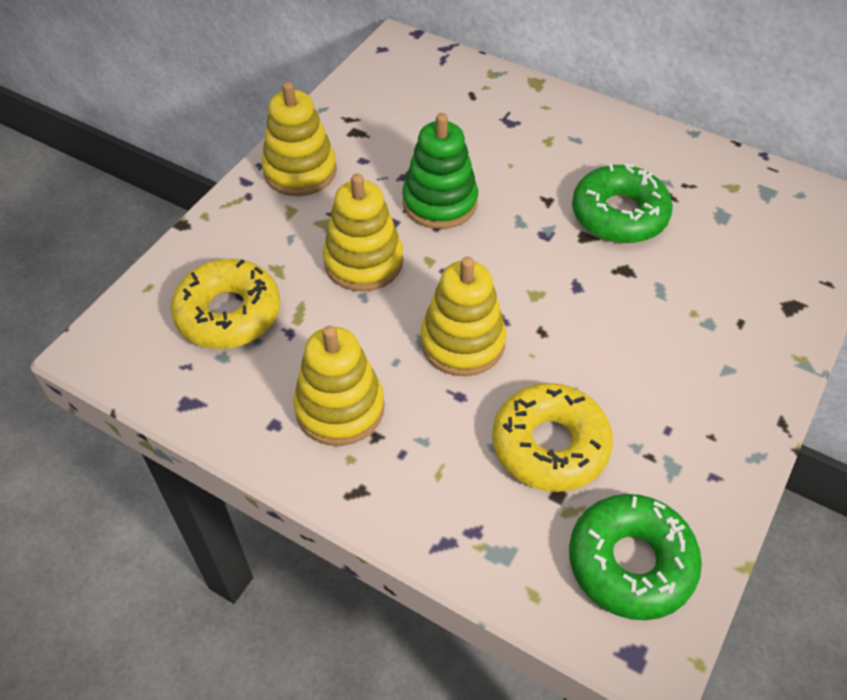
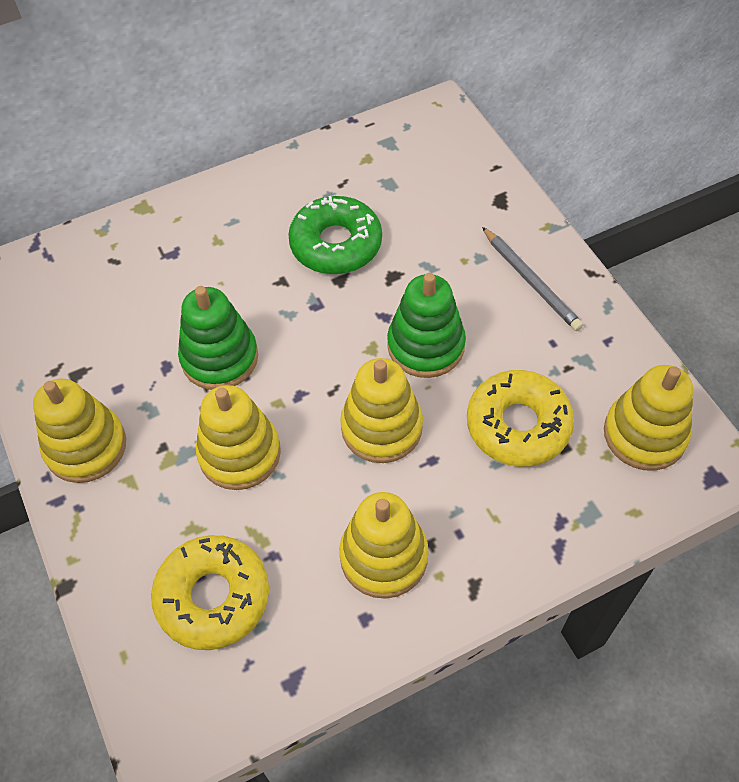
camera: 55 degrees left, 5 degrees up
green donut [569,494,702,620] -> yellow stacking toy [604,365,693,471]
none -> green stacking toy [387,273,466,378]
none -> grey pencil [482,227,583,331]

